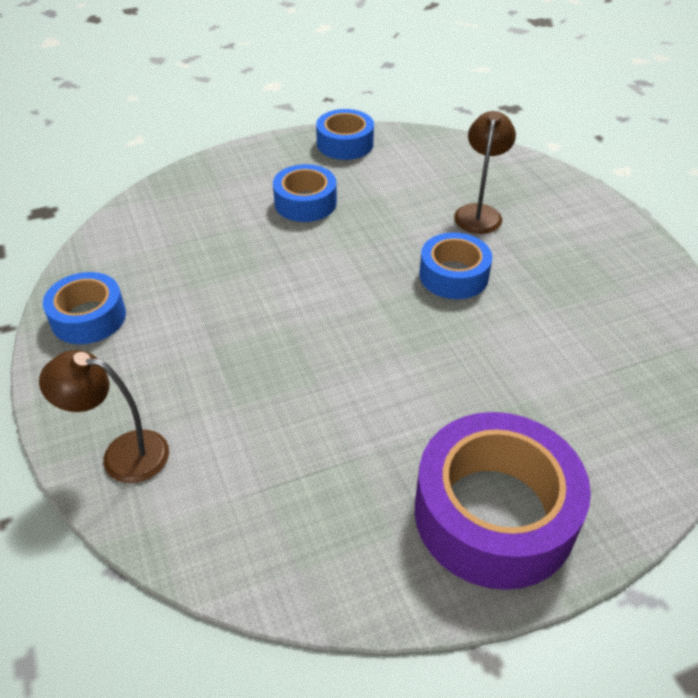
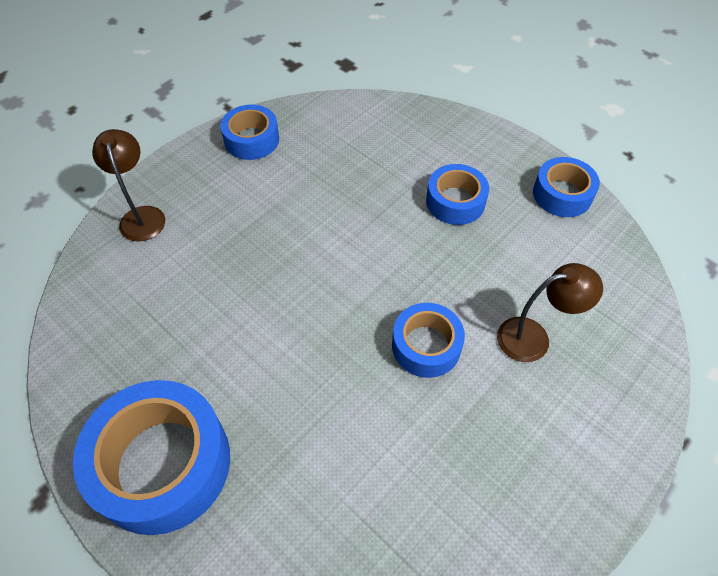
camera: 65 degrees right, 10 degrees up
purple tape [415,412,591,590] -> blue tape [73,380,230,535]

